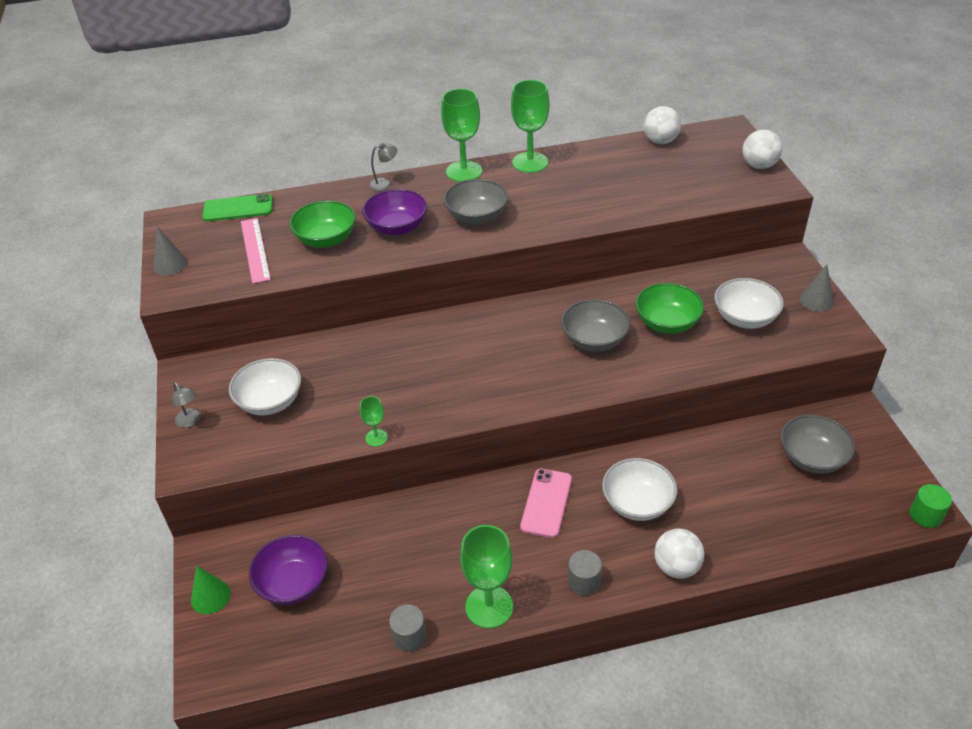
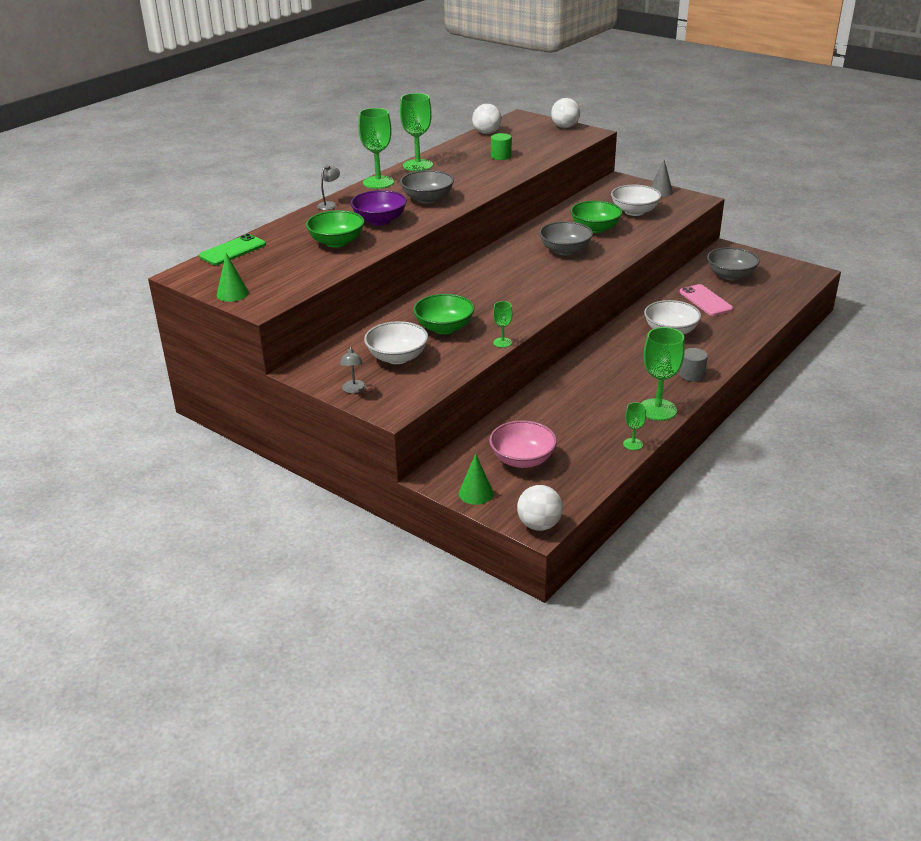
camera: 40 degrees left, 10 degrees down
grey cone [153,226,188,276] -> green cone [217,253,249,302]
grey lamp [172,382,201,428] -> grey lamp turned 75 degrees clockwise [340,346,366,394]
pink ruler [241,218,271,284] -> none
purple bowl [249,535,328,605] -> pink bowl [489,420,557,468]
grey cylinder [389,604,426,652] -> green goblet [623,402,646,450]
pink phone [520,468,572,538] -> pink phone moved to [680,284,733,316]
white ball [654,528,705,579] -> white ball moved to [517,485,563,531]
green cylinder [910,484,952,528] -> green cylinder moved to [491,133,512,160]
none -> green bowl [413,294,474,334]

